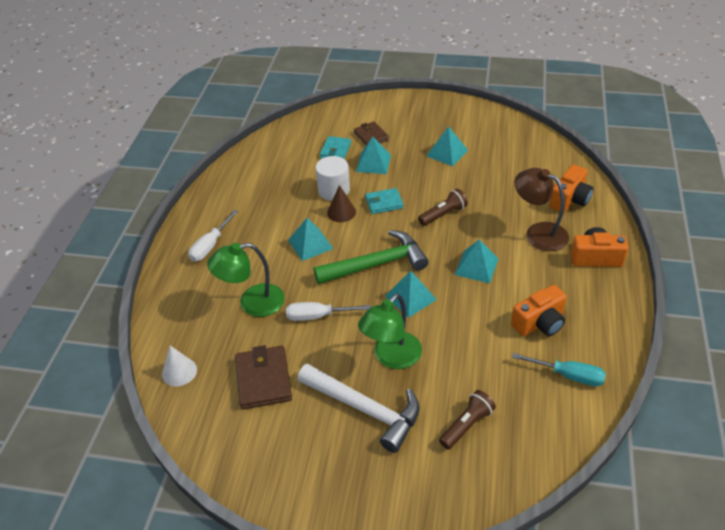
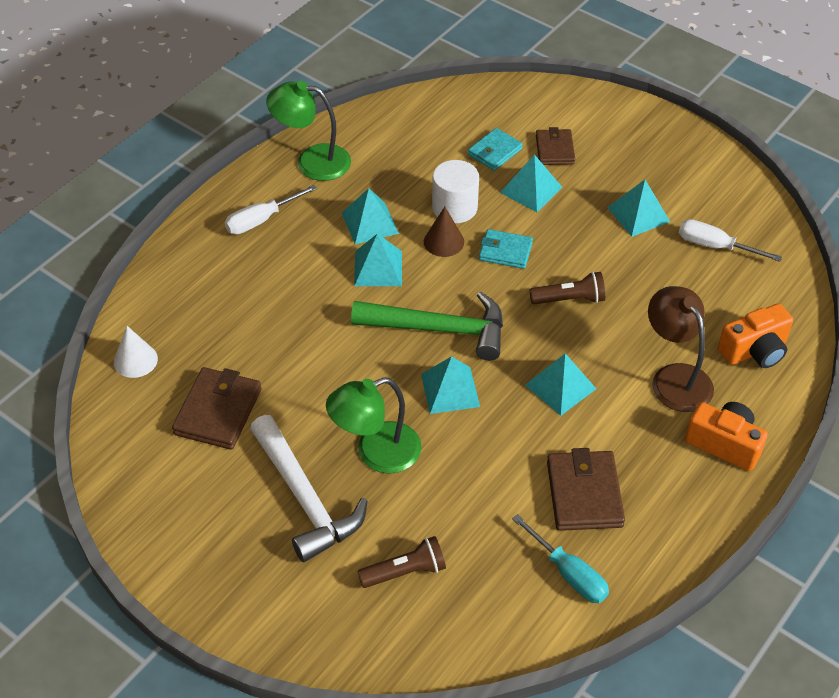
camera: 25 degrees right, 5 degrees up
green lamp [207,243,285,317] -> green lamp moved to [266,81,351,181]
white screwdriver [286,302,371,321] -> white screwdriver moved to [679,219,782,262]
orange camera [511,285,567,336] -> brown wallet [547,448,625,531]
none -> turquoise pyramid [342,188,399,244]

